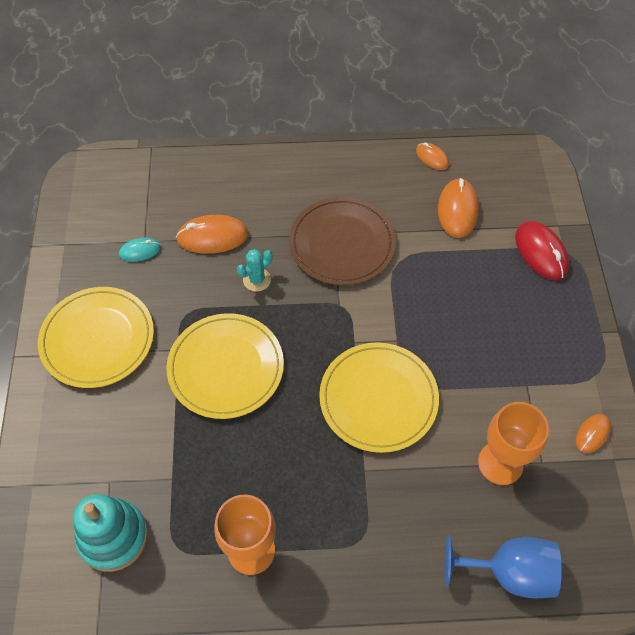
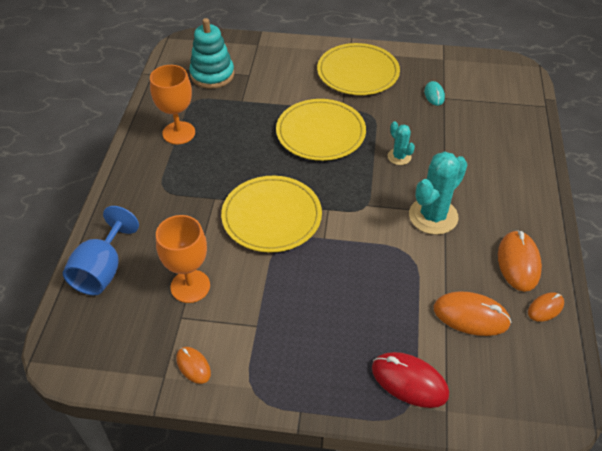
camera: 100 degrees right, 10 degrees down
orange mouse [176,215,249,254] -> orange mouse moved to [498,230,542,292]
brown plate [289,197,396,285] -> turquoise cactus [409,151,468,235]
red mouse [515,221,569,280] -> red mouse turned 45 degrees clockwise [372,352,449,408]

